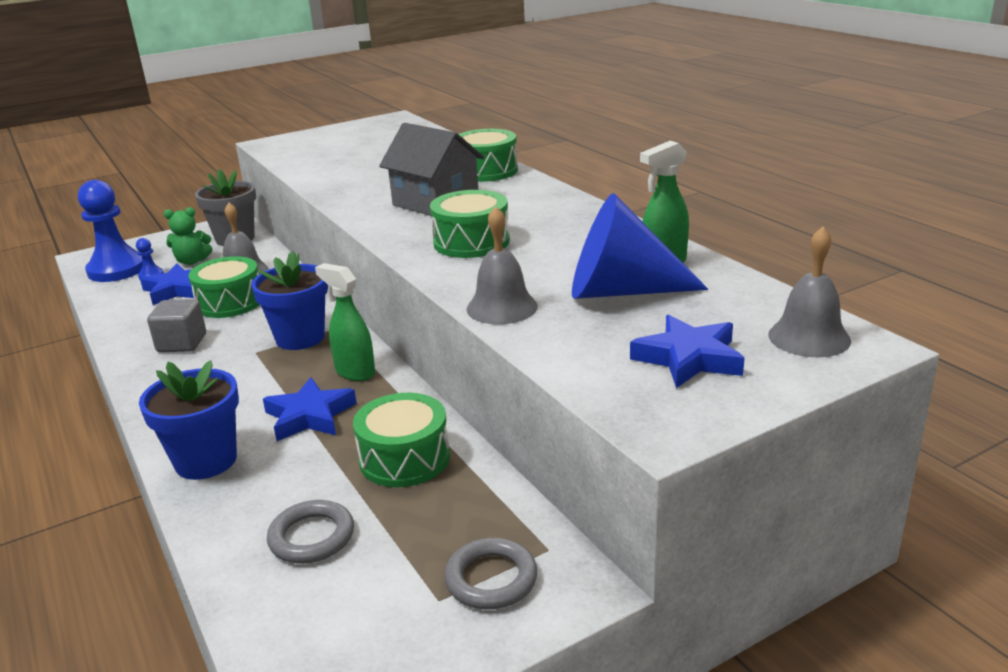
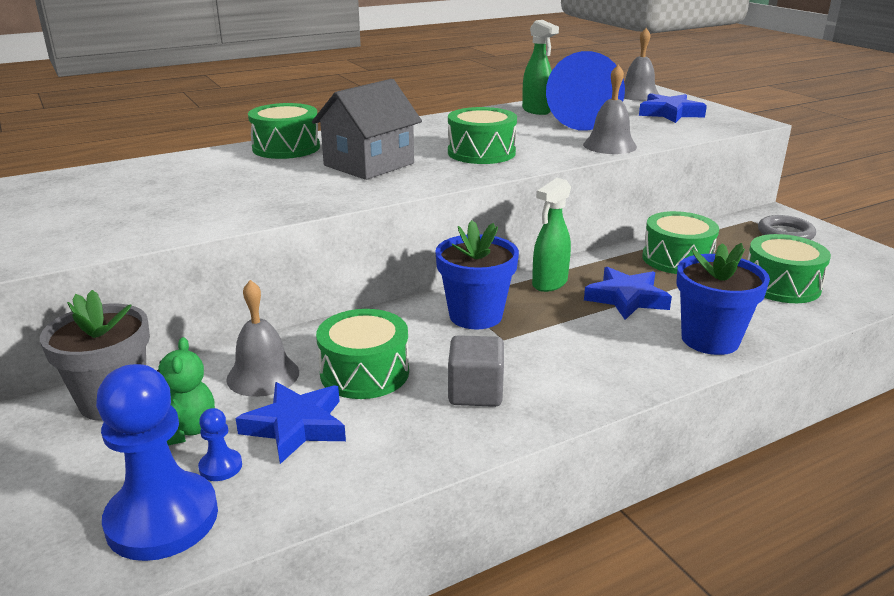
camera: 90 degrees left, 0 degrees up
grey ring [267,500,354,563] -> green drum [747,234,831,303]

